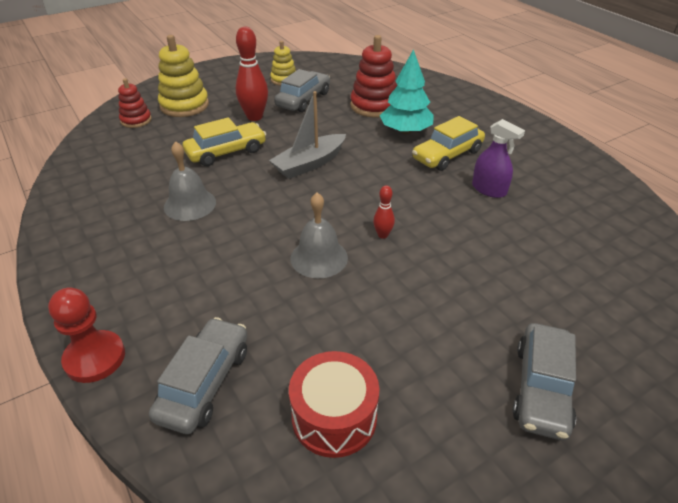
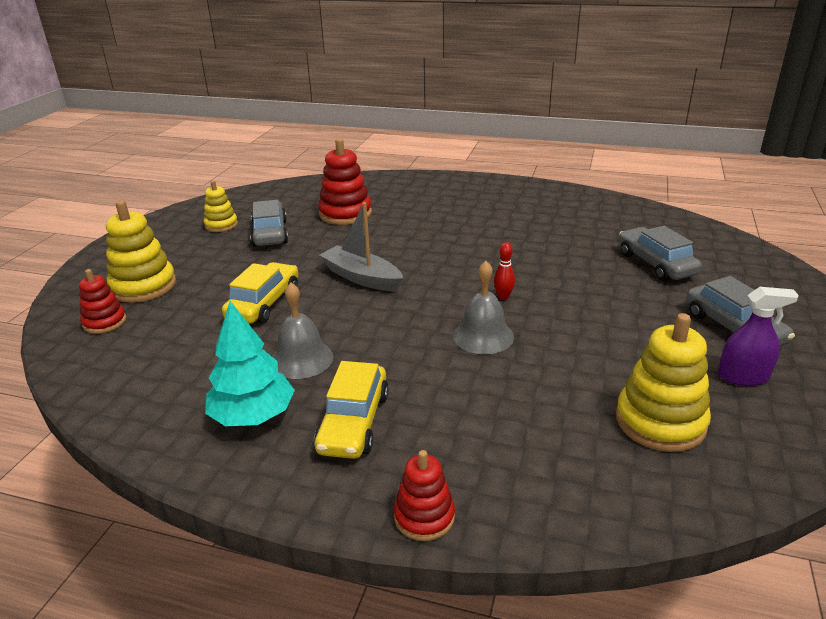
camera: 40 degrees left, 10 degrees down
red pawn [48,287,125,383] -> red stacking toy [394,450,455,541]
grey car [149,317,247,434] -> grey car moved to [619,226,702,281]
red bowling pin [236,27,268,121] -> none
grey boat [269,91,346,179] -> grey boat turned 120 degrees clockwise [319,202,404,291]
red drum [289,351,379,458] -> yellow stacking toy [616,313,711,452]
turquoise tree [380,49,434,134] -> turquoise tree moved to [205,301,295,426]
yellow car [412,116,485,171] -> yellow car moved to [314,361,389,459]
purple spray bottle [472,119,525,198] -> purple spray bottle moved to [718,287,799,386]

